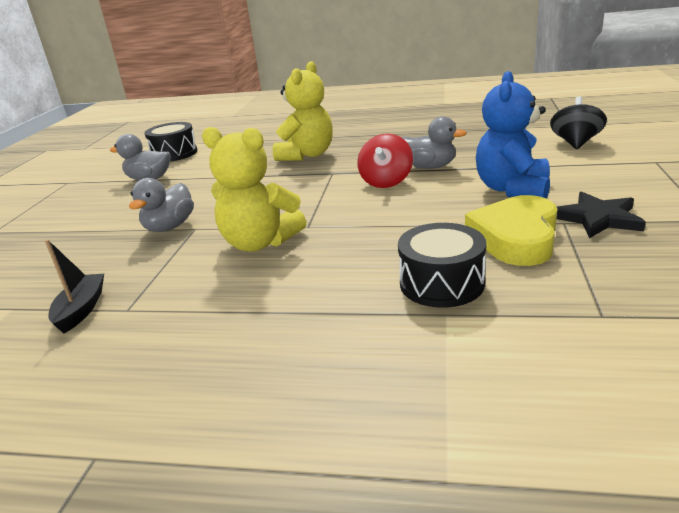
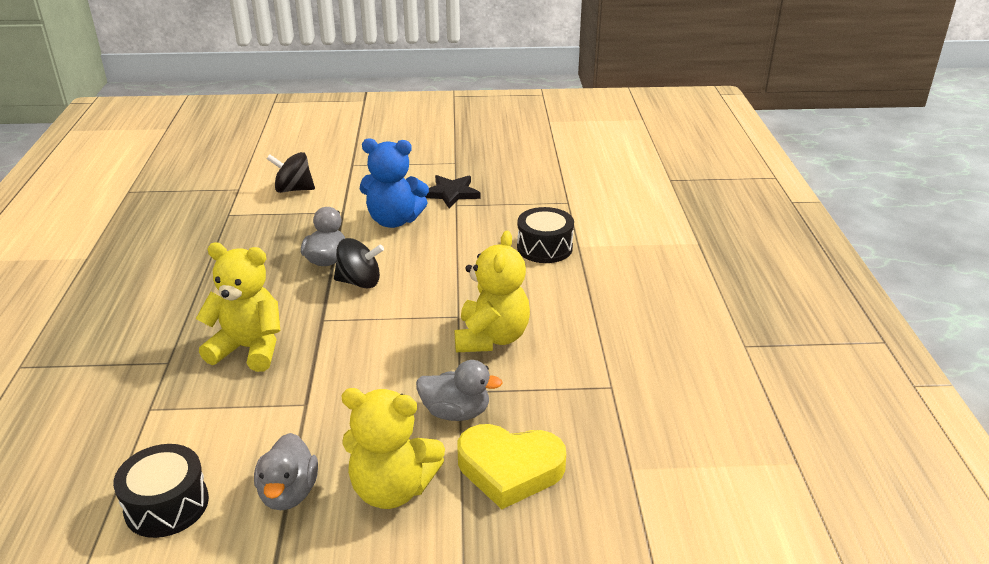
camera: 105 degrees left, 5 degrees up
black boat [45,240,104,333] -> none
red spinning top [357,134,413,188] -> black spinning top [334,238,384,289]
yellow heart [465,195,557,266] -> yellow heart moved to [457,424,566,509]
none -> yellow teddy bear [341,388,445,509]

